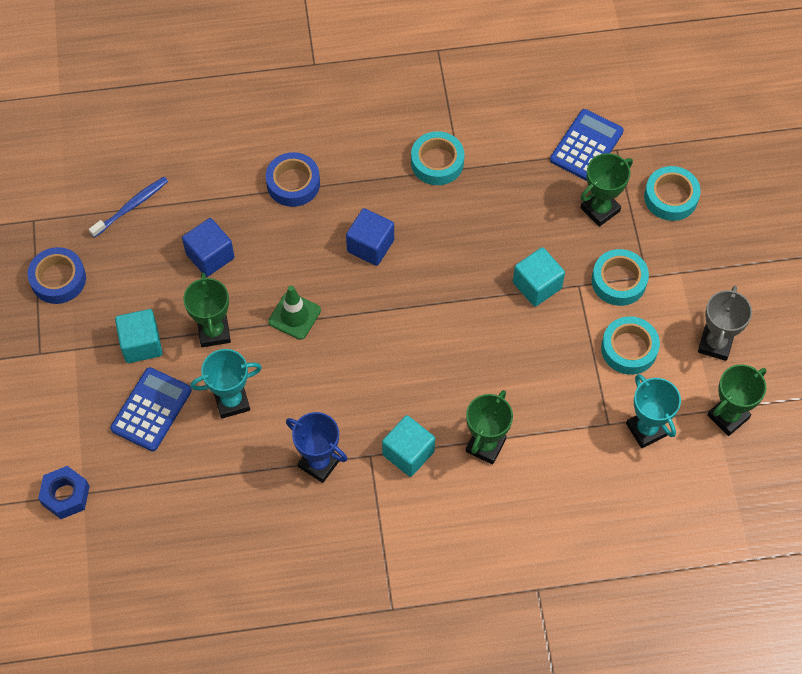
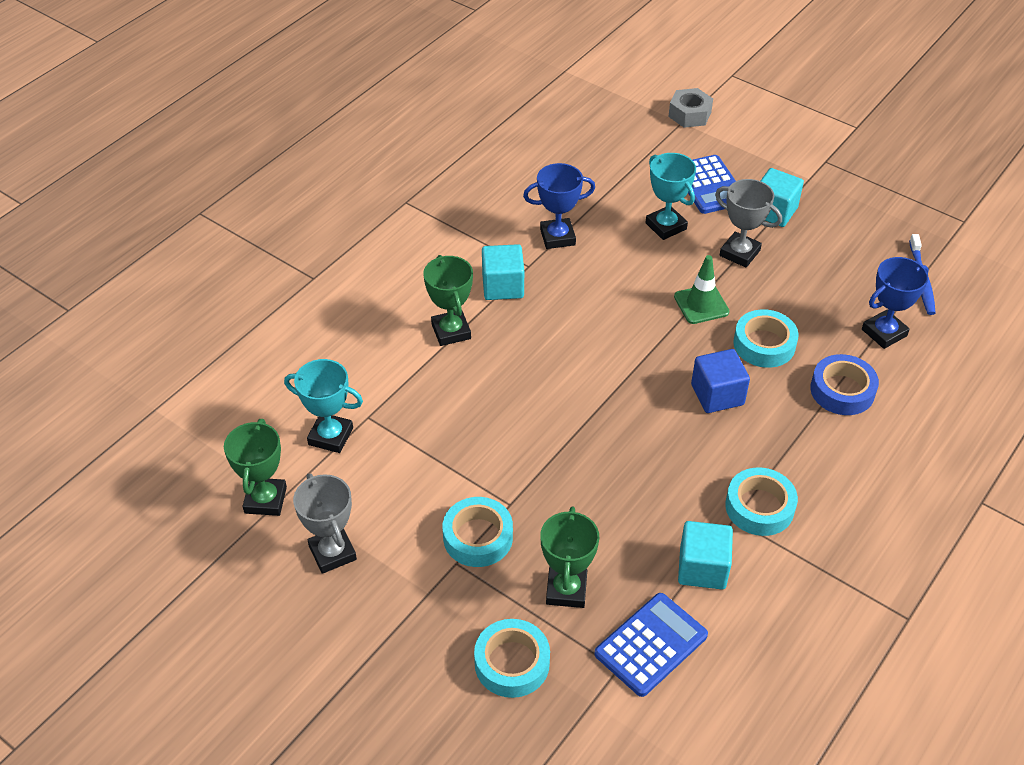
camera: 135 degrees right, 15 degrees down
blue tape [27,247,86,304] -> none
blue nut [38,466,90,519] -> grey nut [668,88,713,128]
blue cube [182,218,235,277] -> none
green trophy [183,273,231,347] -> grey trophy [715,179,782,268]
turquoise trophy [190,349,262,419] -> turquoise trophy turned 60 degrees counterclockwise [646,153,696,240]
turquoise cube [513,247,565,307] -> turquoise cube moved to [678,521,733,589]
blue calculator [550,109,624,181] -> blue calculator turned 120 degrees counterclockwise [594,593,708,697]
turquoise tape [601,316,660,375] -> turquoise tape moved to [733,309,799,368]
none -> blue trophy [862,257,929,349]

